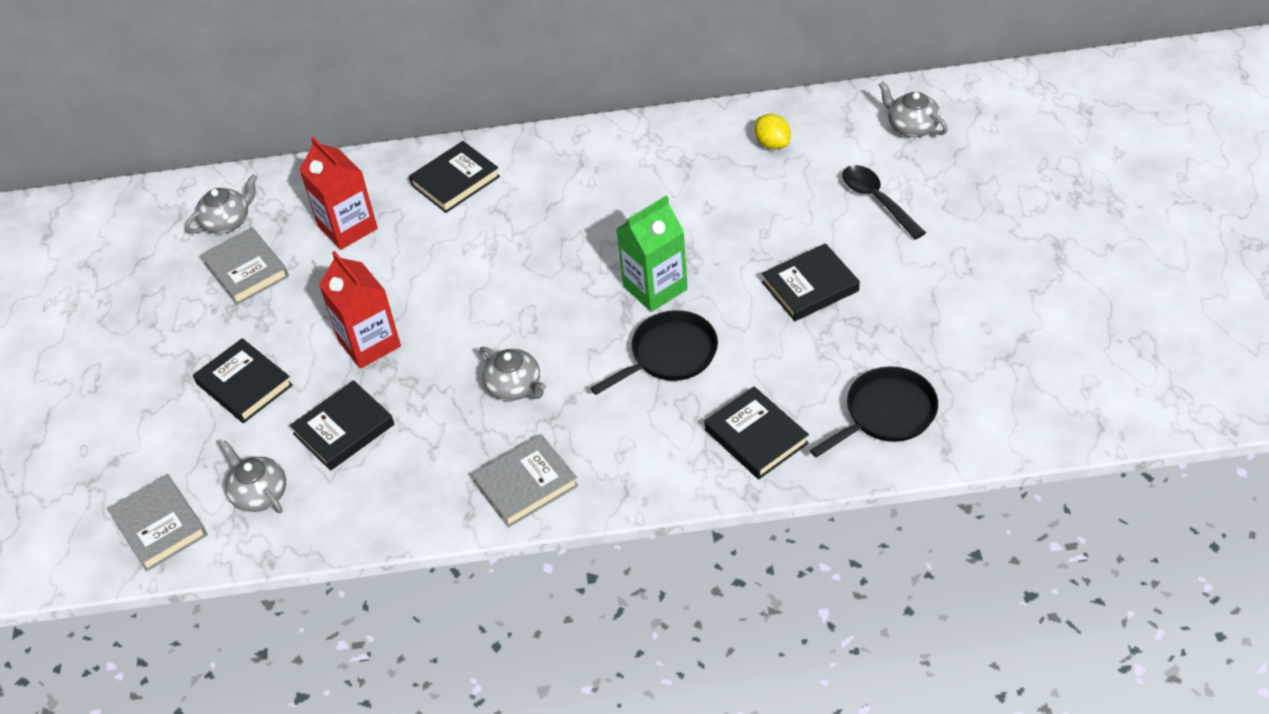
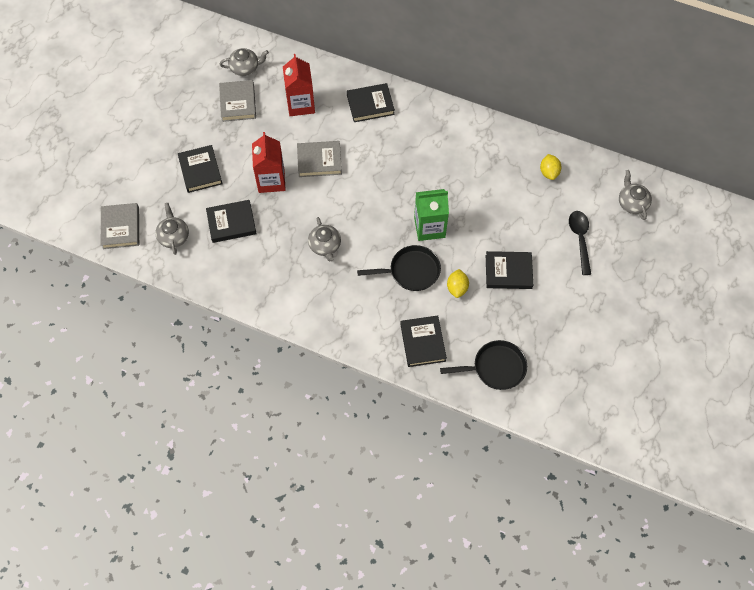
camera: 25 degrees right, 15 degrees up
grey book [472,434,578,528] -> grey book moved to [297,141,342,177]
none -> yellow lemon [447,269,469,298]

